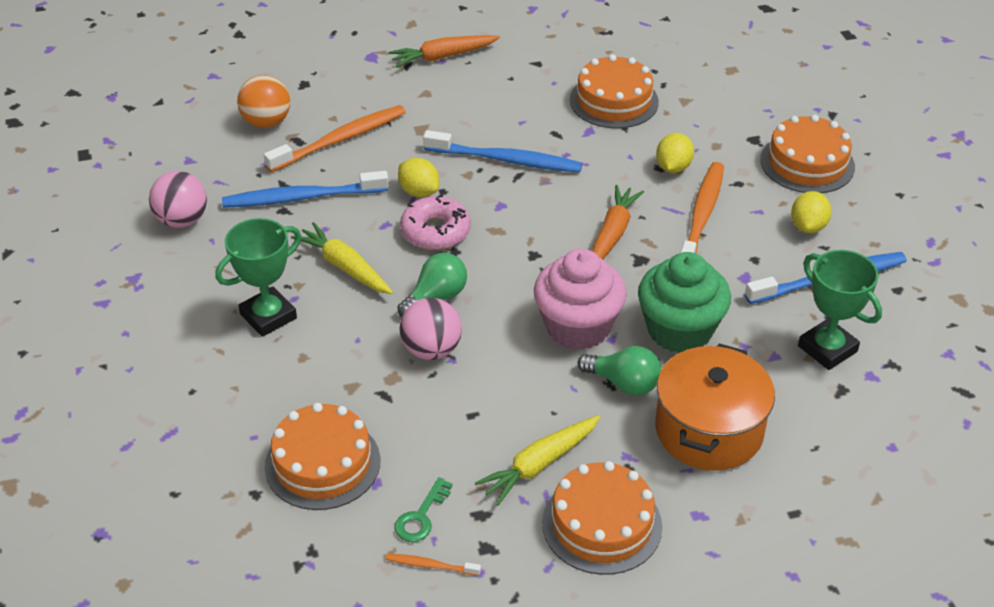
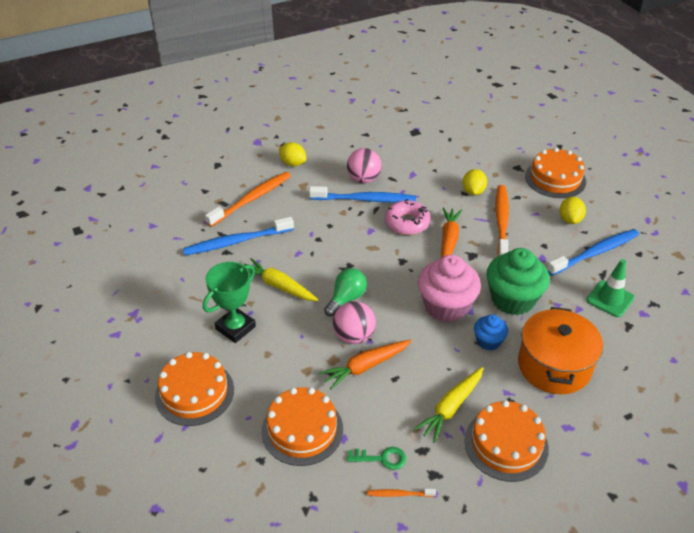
camera: 10 degrees left, 0 degrees up
pink ball [149,171,207,228] -> pink ball moved to [347,148,382,183]
orange ball [237,75,290,128] -> none
orange carrot [389,35,500,67] -> orange carrot moved to [319,340,411,390]
green key [394,477,453,542] -> green key turned 105 degrees counterclockwise [347,447,406,470]
yellow lemon [398,158,439,197] -> yellow lemon moved to [279,142,306,166]
pink donut [400,194,471,250] -> pink donut moved to [385,199,431,235]
orange cake [570,54,659,129] -> orange cake moved to [155,352,234,426]
green light bulb [578,346,661,396] -> blue cupcake [474,314,508,351]
green trophy [798,250,882,370] -> green traffic cone [586,259,635,317]

